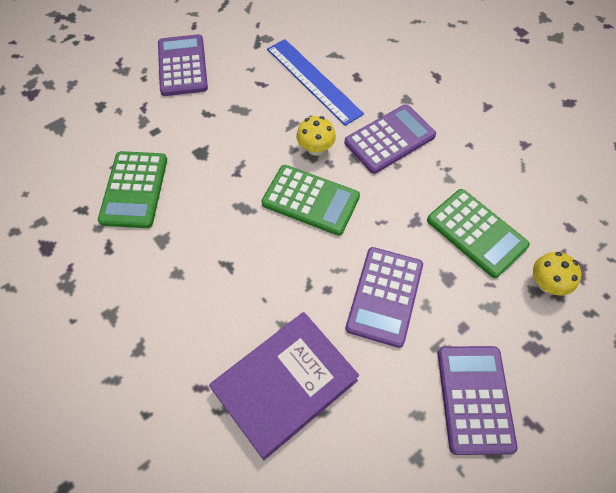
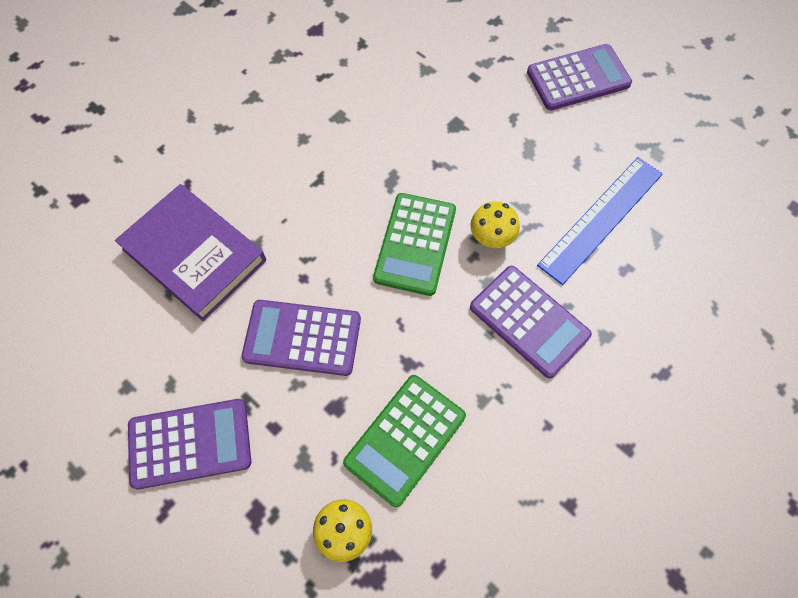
camera: 80 degrees right, 5 degrees up
green calculator [98,151,167,228] -> none

